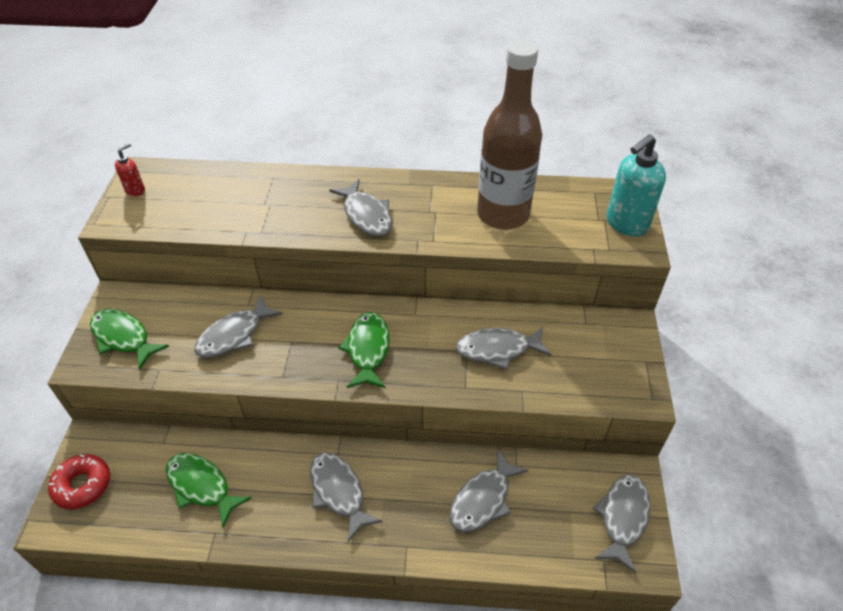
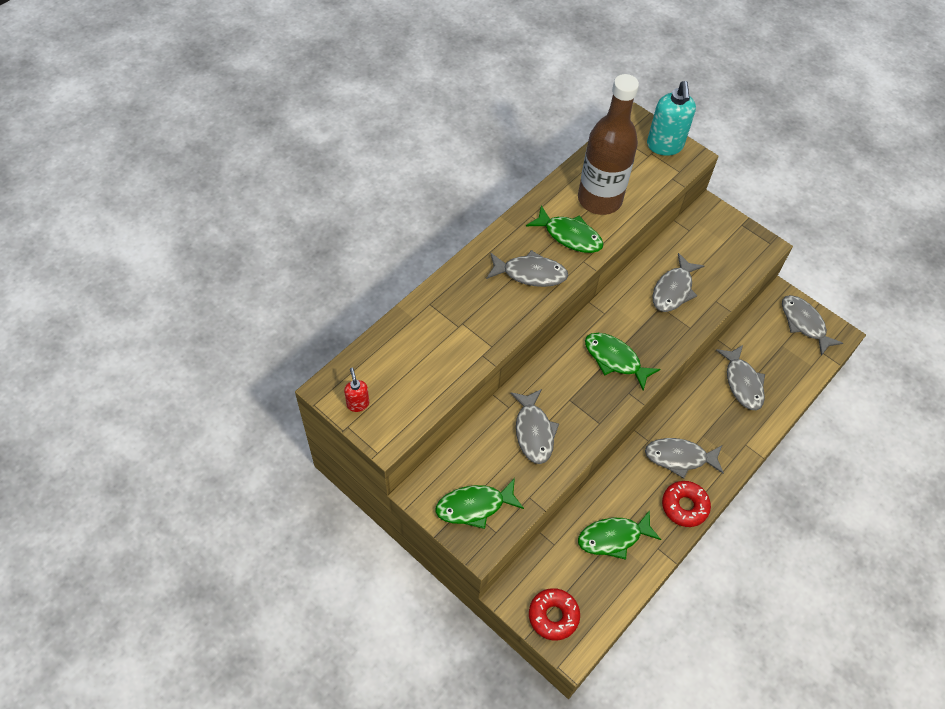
camera: 55 degrees left, 10 degrees up
none -> green fish [526,206,603,253]
none -> red donut [662,481,711,527]

